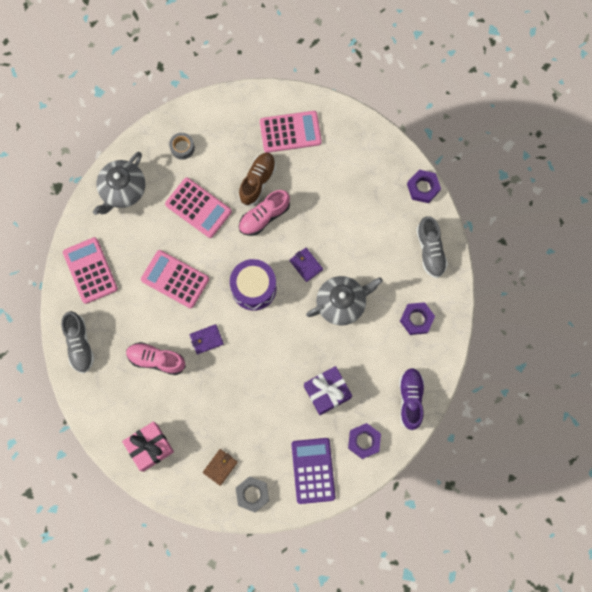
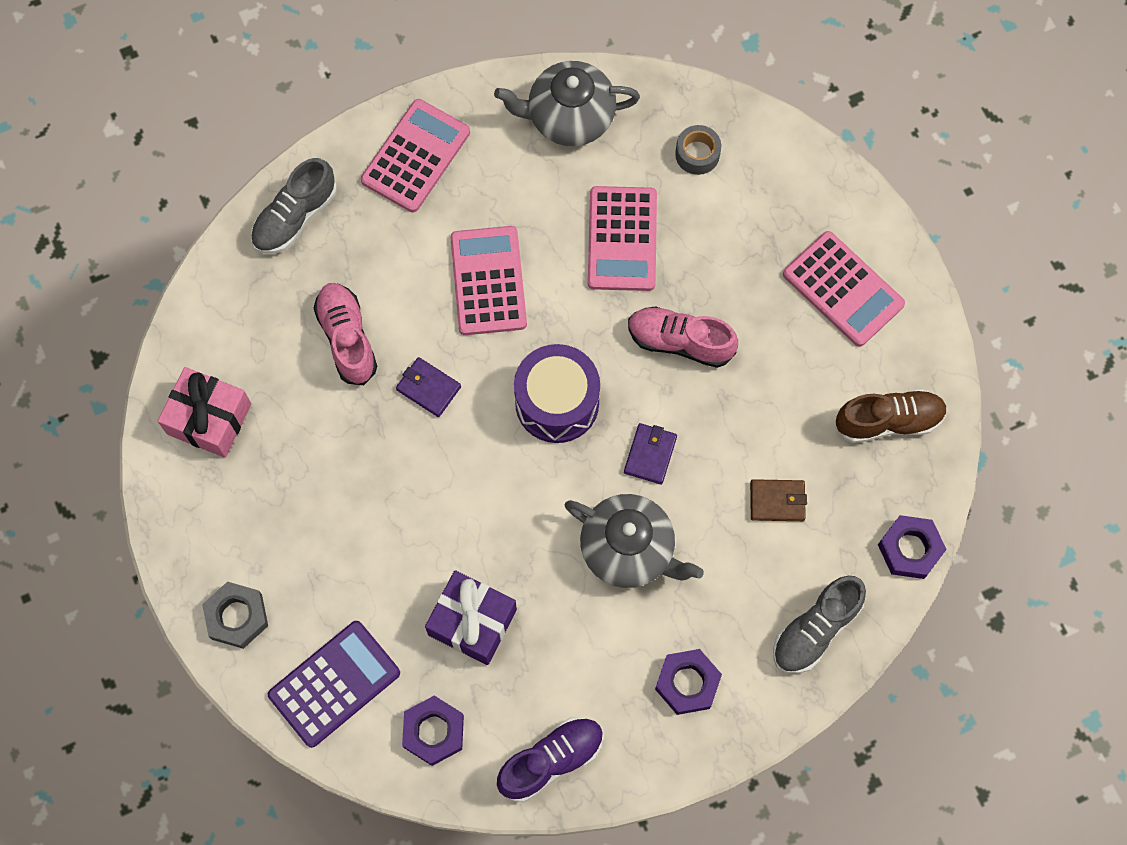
camera: 55 degrees right, 5 degrees down
brown wallet [203,449,238,486] -> brown wallet moved to [750,479,807,521]
brown shoe [238,153,276,206] -> brown shoe moved to [834,389,948,443]

